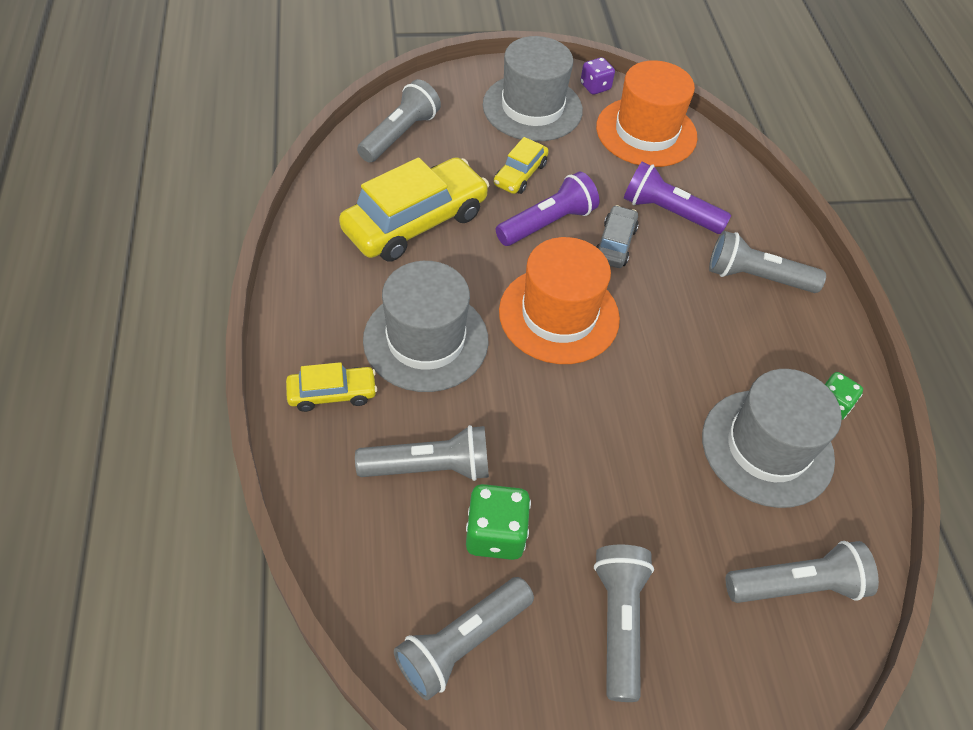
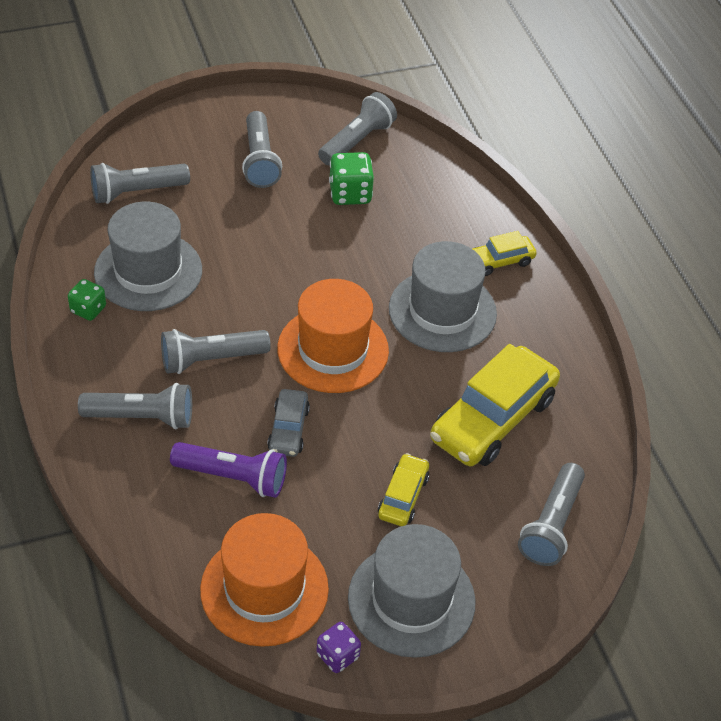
camera: 170 degrees right, 5 degrees down
grey flashlight [355,425,489,481] -> grey flashlight moved to [161,329,271,374]
purple flashlight [496,171,599,246] -> none

